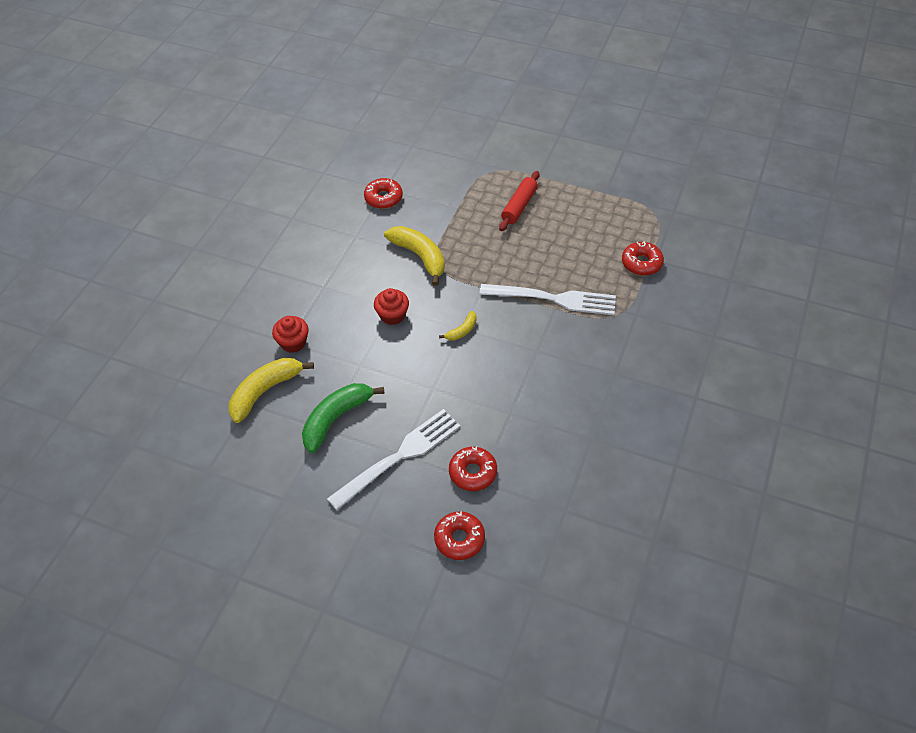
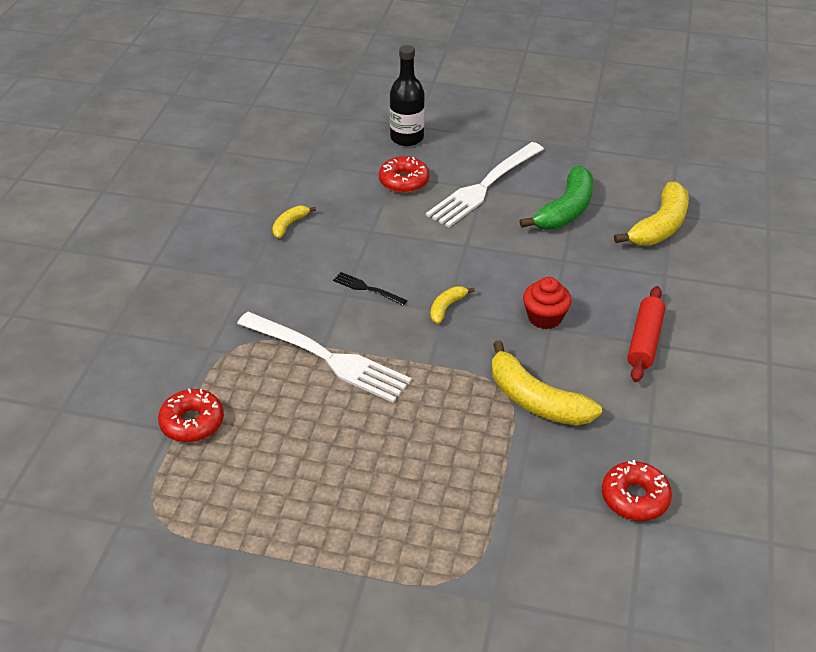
camera: 170 degrees right, 10 degrees down
red cupcake [272,316,308,353] -> none
red donut [434,511,485,560] -> black bottle [390,45,425,146]
white fork [479,284,616,315] -> white fork turned 150 degrees counterclockwise [237,312,412,403]
red rolling pin [499,171,539,231] -> red rolling pin moved to [627,286,665,382]
none -> yellow banana [272,206,316,238]
none -> black fork [333,272,407,305]

